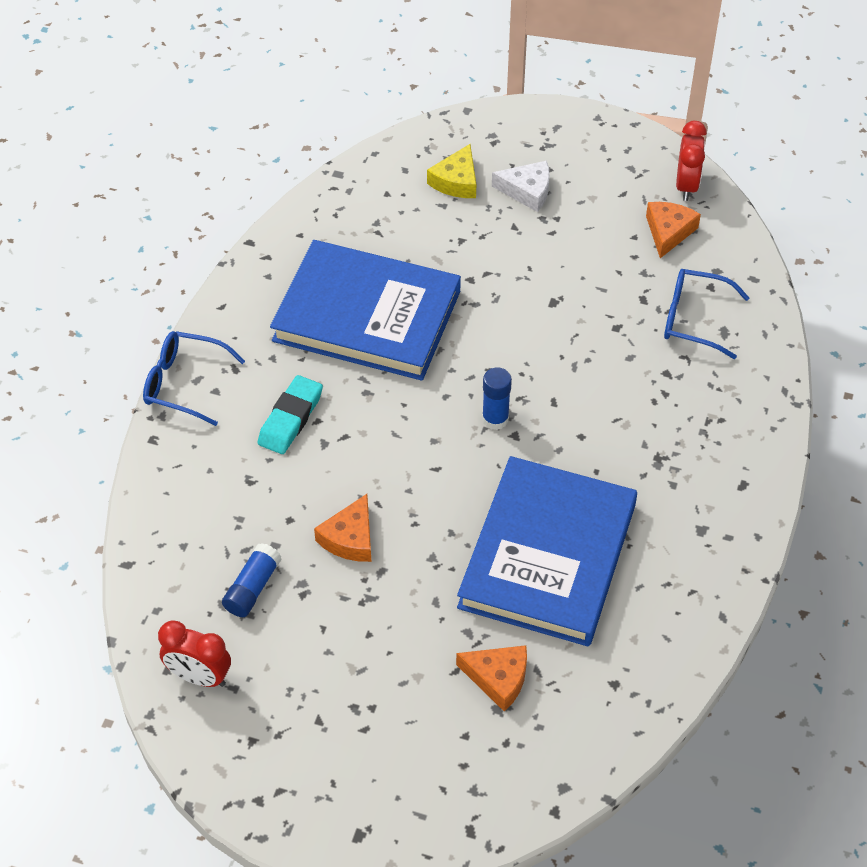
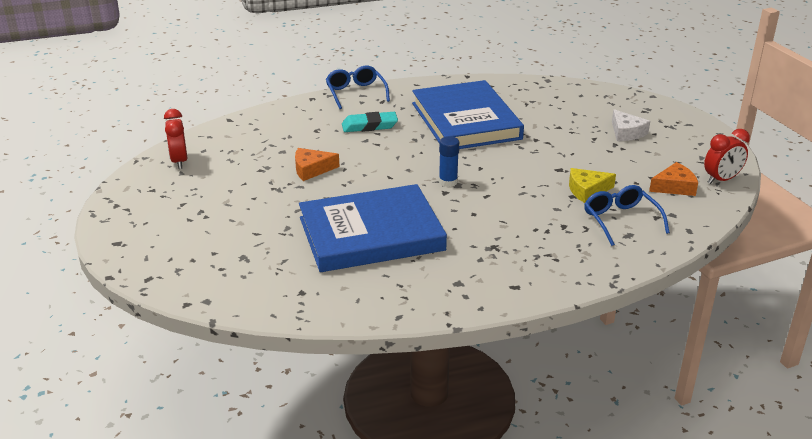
camera: 55 degrees right, 20 degrees down
blue glue stick [222,543,282,617] -> none
yellow cheese [427,144,476,198] -> yellow cheese moved to [569,168,616,203]
orange cheese [456,645,527,712] -> none

